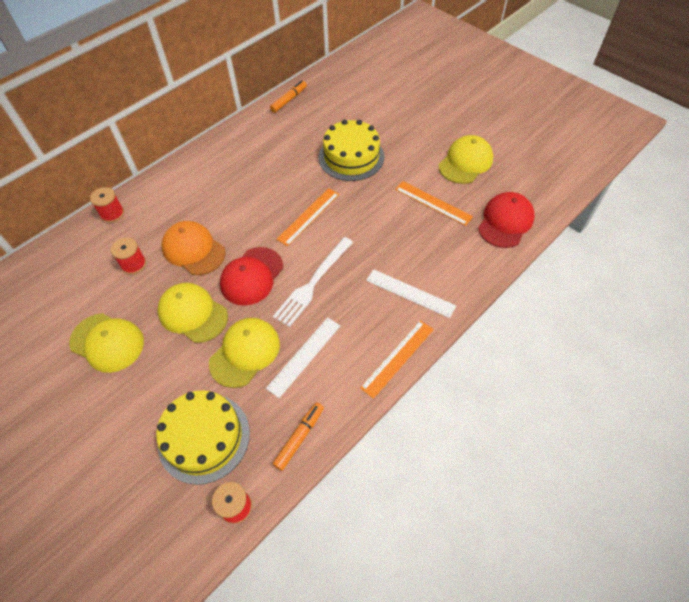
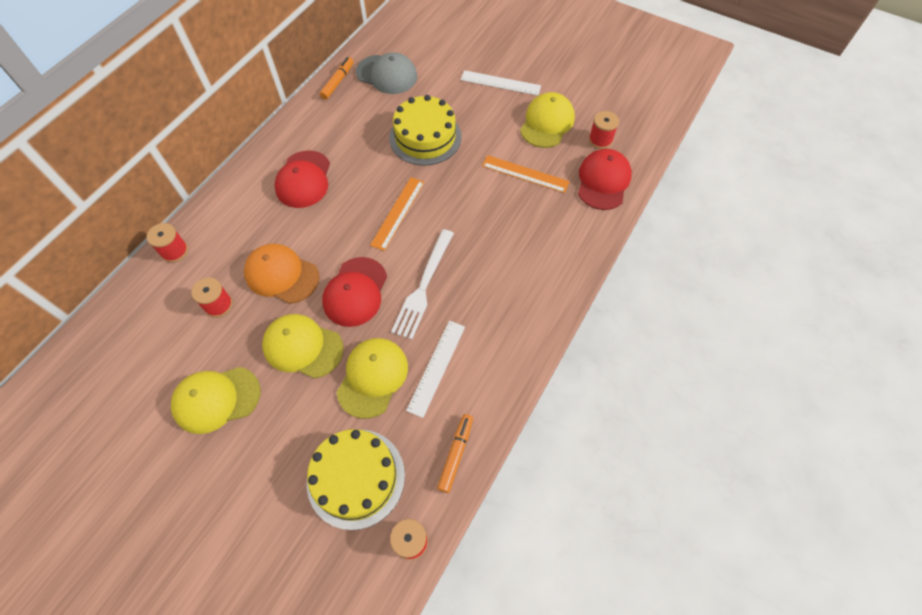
camera: 15 degrees left, 5 degrees up
yellow cap [69,313,144,373] -> yellow cap turned 150 degrees clockwise [171,367,260,434]
orange ruler [360,320,434,399] -> none
white ruler [366,269,456,318] -> white ruler moved to [461,70,541,96]
none -> red cap [275,150,330,208]
none -> grey cap [356,52,417,94]
none -> red spool [589,111,619,149]

